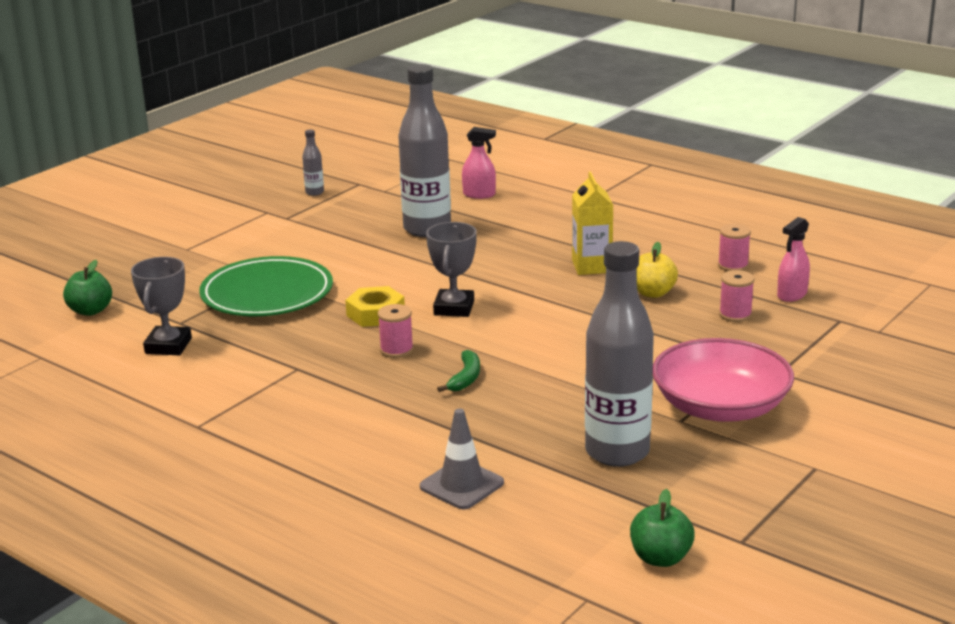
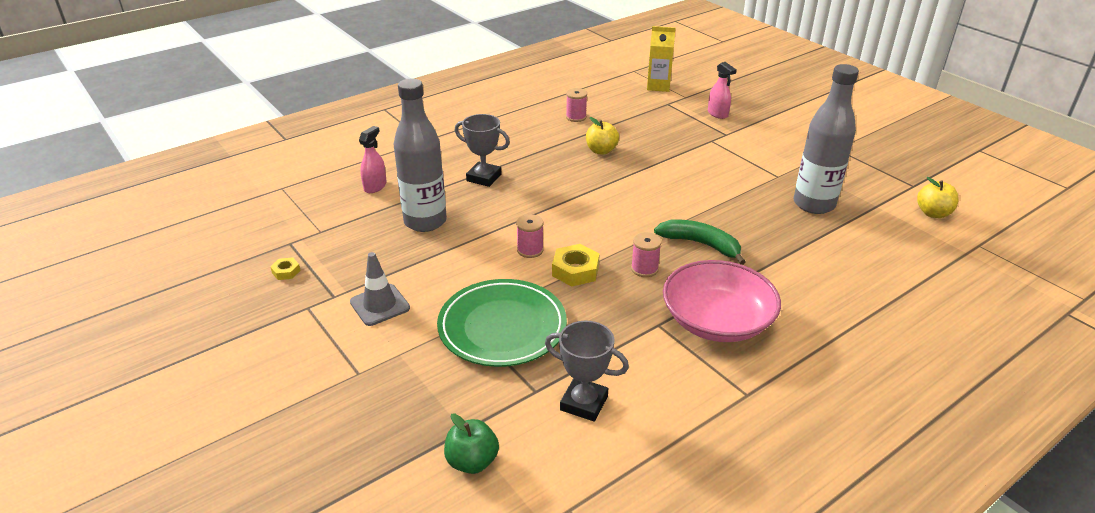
camera: 75 degrees left, 10 degrees up
grey bottle [302,129,324,196] -> yellow nut [270,257,301,280]
grey traffic cone [420,409,504,509] -> grey traffic cone moved to [350,252,410,326]
grey trophy [426,222,477,317] -> grey trophy moved to [455,114,510,187]
green banana [437,350,480,392] -> green banana [654,219,746,265], size x1.60
yellow carton [572,171,614,275] -> yellow carton moved to [647,26,676,92]
green apple [630,489,695,567] -> yellow apple [917,177,959,218]
pink bowl [652,338,794,422] -> pink bowl moved to [663,260,781,342]
pink spool [719,270,755,322] -> pink spool moved to [516,214,544,258]
pink spray bottle [777,217,810,302] -> pink spray bottle moved to [708,62,737,119]

